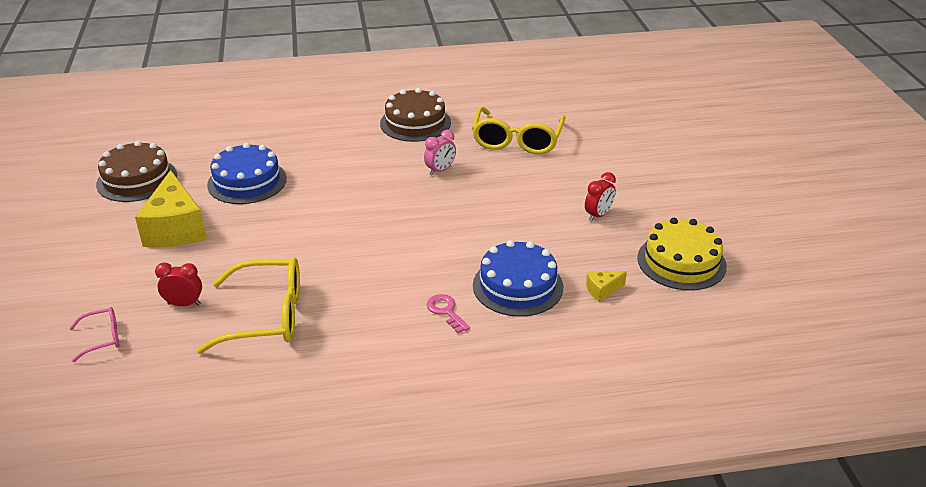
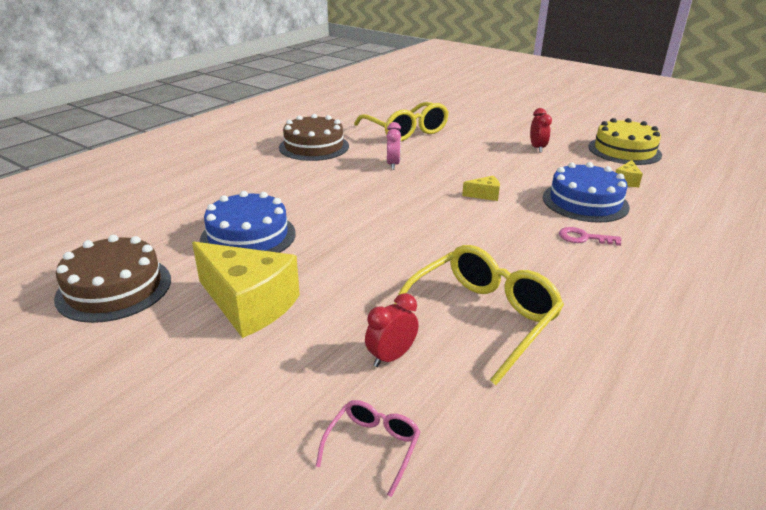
camera: 45 degrees left, 5 degrees down
none -> yellow cheese [462,176,500,201]

